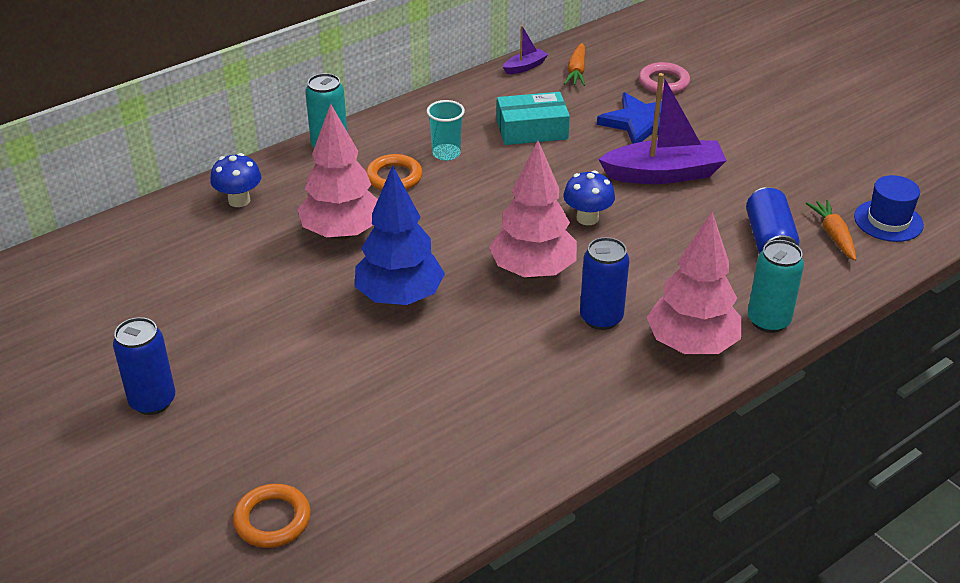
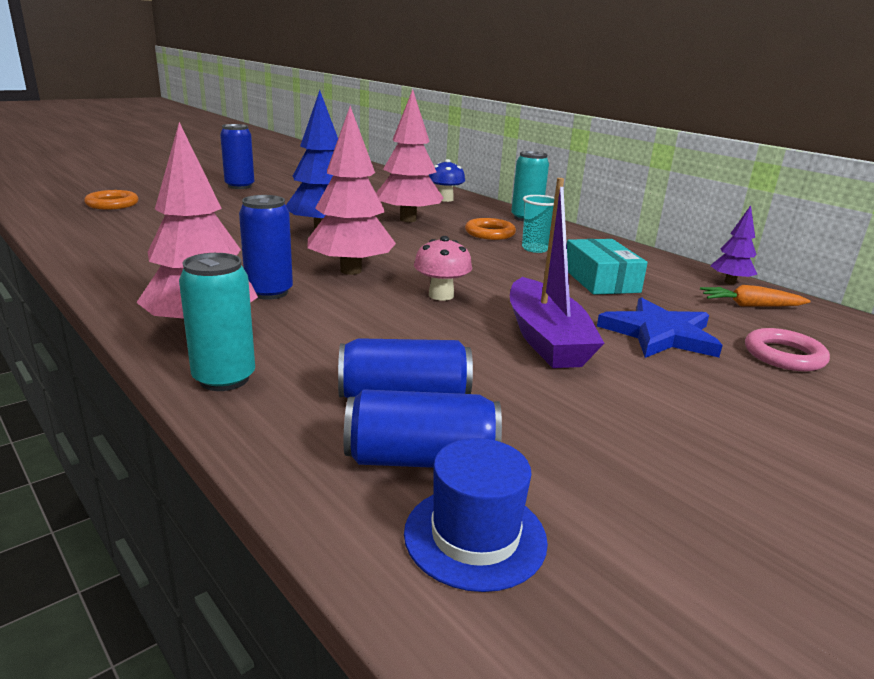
camera: 85 degrees right, 15 degrees down
purple boat [503,25,548,74] -> purple tree [711,205,757,285]
blue mushroom [563,170,615,225] -> pink mushroom [414,236,472,301]
orange carrot [806,200,856,261] -> blue can [344,389,502,468]

